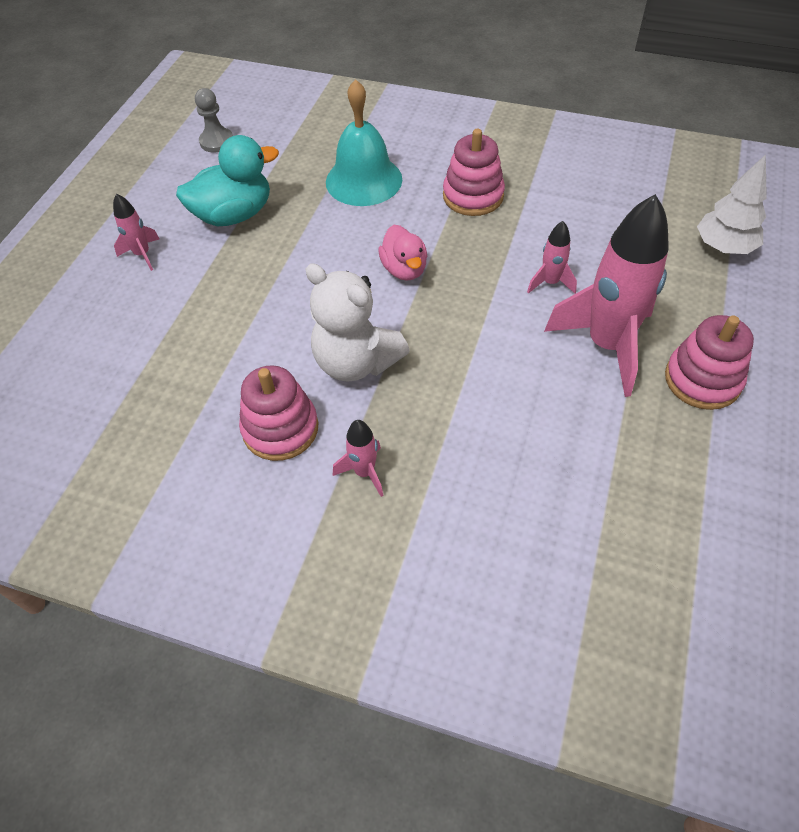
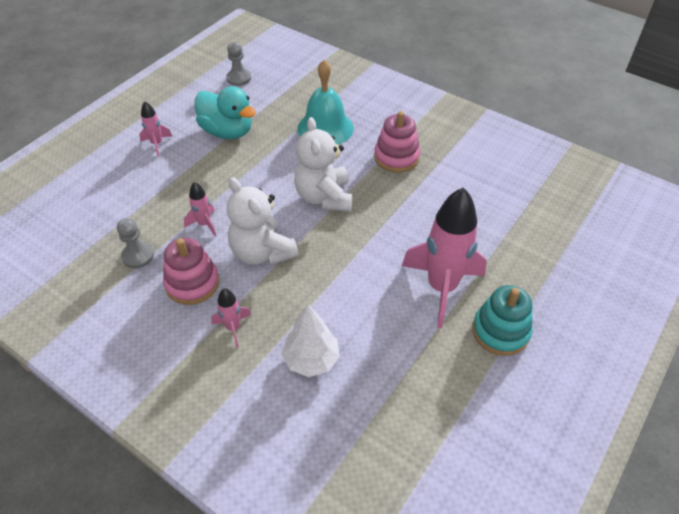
camera: 15 degrees right, 5 degrees down
turquoise duck [176,135,279,226] -> turquoise duck turned 45 degrees clockwise [195,86,256,139]
pink duck [378,225,427,281] -> white teddy bear [294,117,353,212]
pink rocket [527,221,577,294] -> pink rocket moved to [184,182,217,236]
pink stacking toy [665,315,754,410] -> turquoise stacking toy [472,285,532,356]
white tree [697,154,766,254] -> white tree moved to [282,304,340,377]
none -> grey pawn [117,218,154,269]

